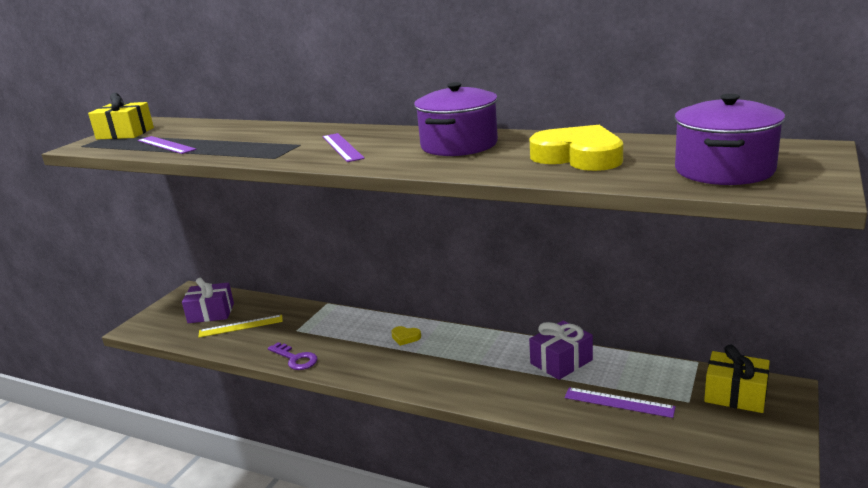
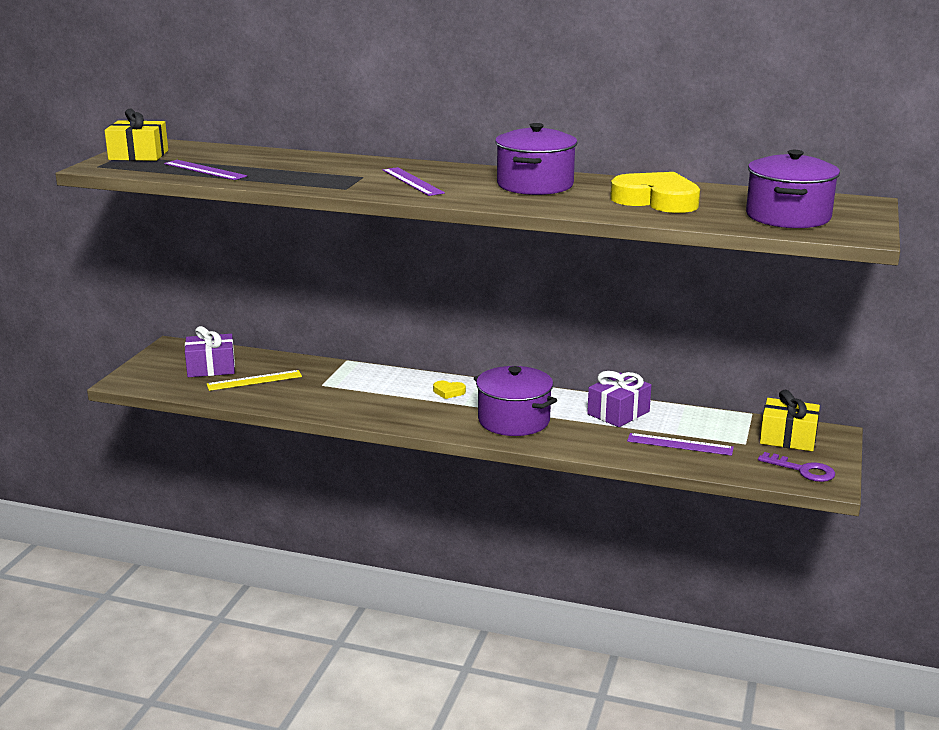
camera: 10 degrees left, 0 degrees up
purple key [268,342,318,370] -> purple key moved to [758,452,835,482]
none -> purple pot [474,366,557,436]

